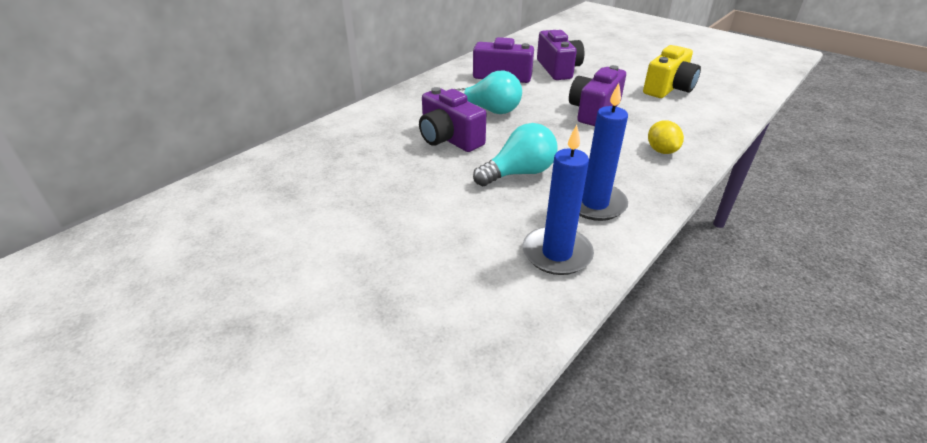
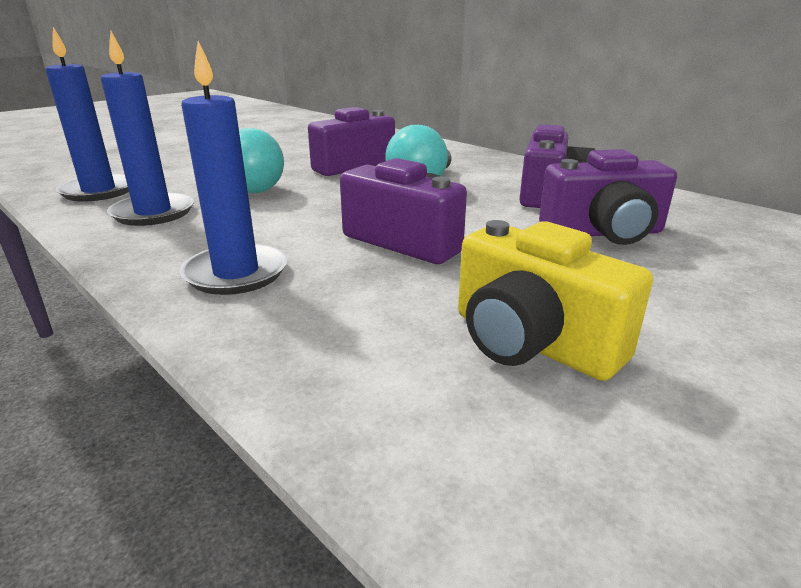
camera: 95 degrees right, 10 degrees down
yellow lemon [648,120,684,154] -> blue candle [180,41,288,295]

